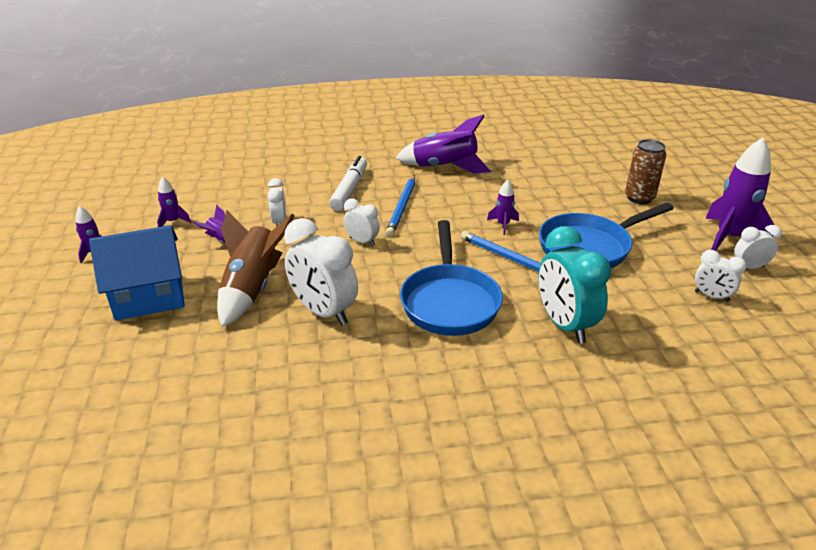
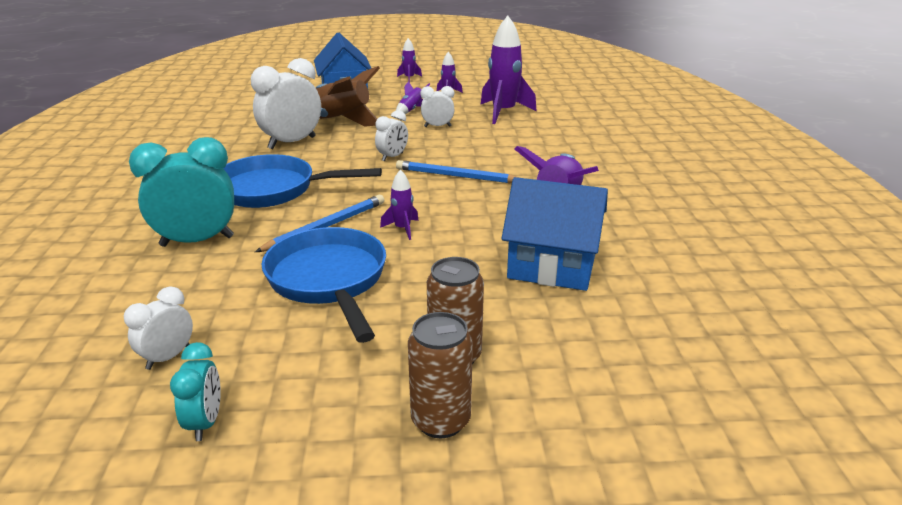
camera: 95 degrees right, 5 degrees down
white marker [329,156,367,211] -> none
purple rocket [705,137,774,251] -> purple rocket moved to [481,16,537,124]
white clock [734,225,782,269] -> turquoise clock [170,342,221,441]
none -> brown can [408,312,473,438]
none -> blue house [501,177,608,291]

